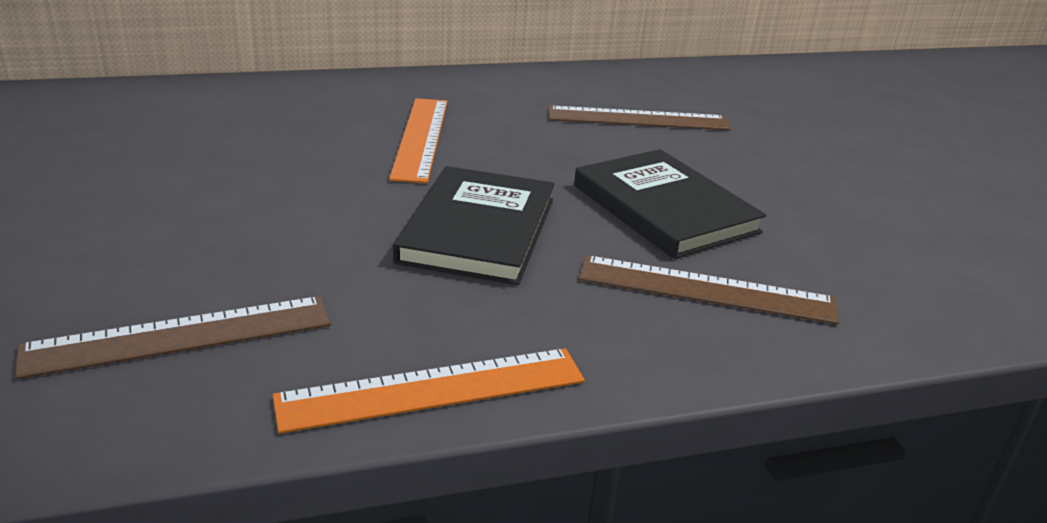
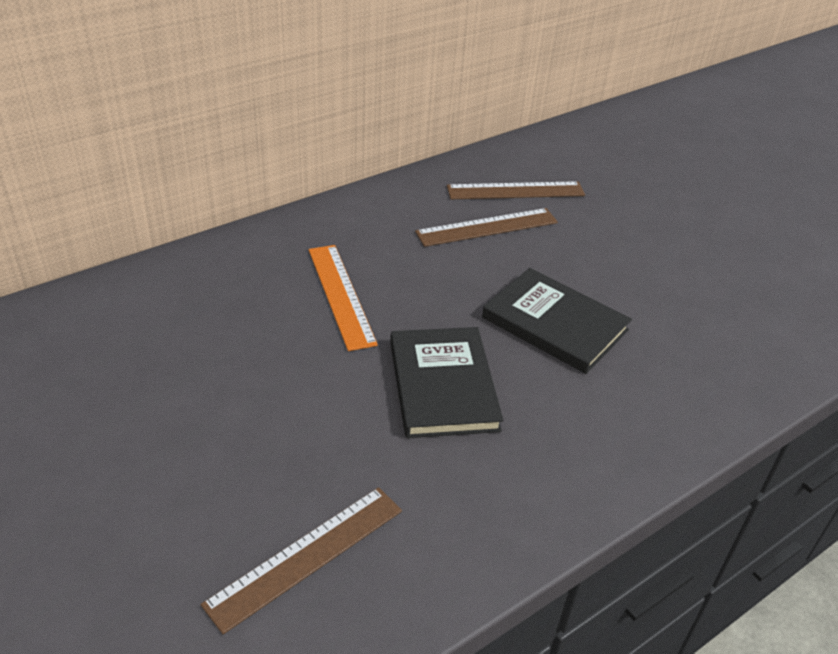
camera: 20 degrees left, 10 degrees up
orange ruler [272,348,585,434] -> none
brown ruler [579,255,839,325] -> brown ruler moved to [447,181,585,199]

